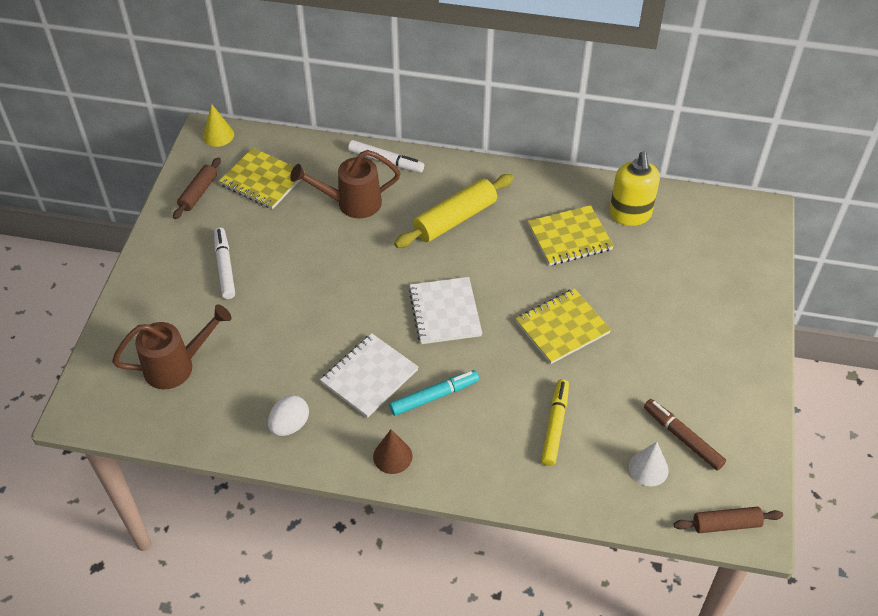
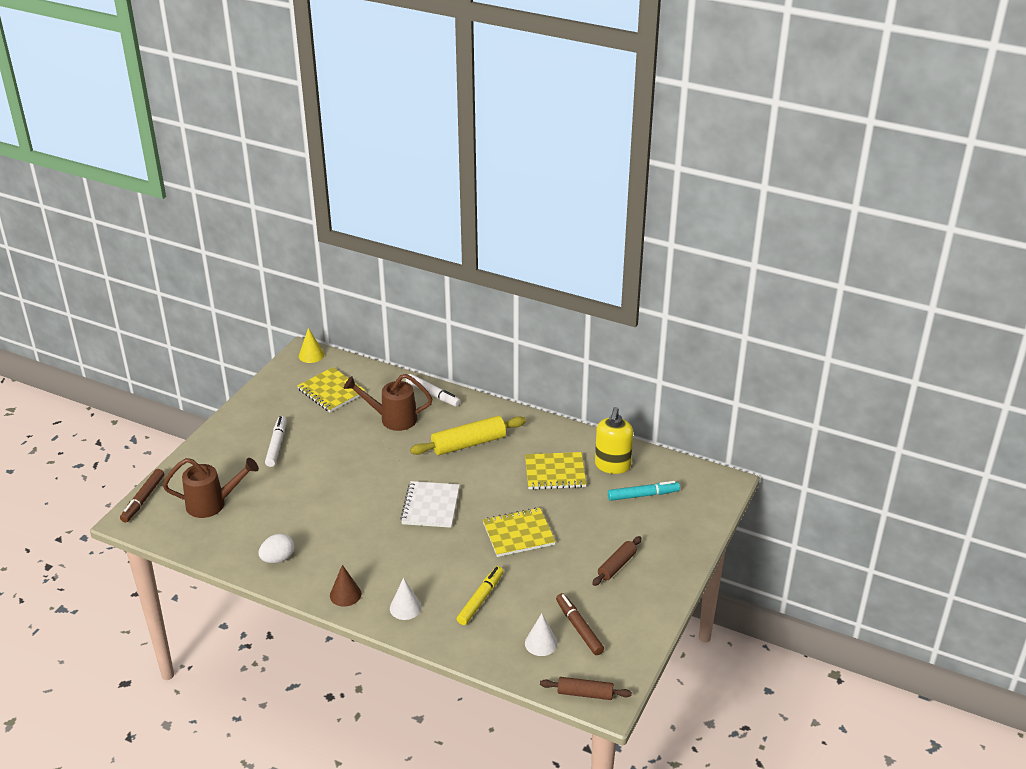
camera: 15 degrees right, 15 degrees down
brown rolling pin [173,157,221,219] -> brown rolling pin moved to [592,536,642,586]
white notebook [320,333,418,418] -> none
turquoise marker [389,370,479,416] -> turquoise marker moved to [608,481,680,501]
none -> brown marker [120,469,164,522]
none -> white cone [390,578,422,620]

